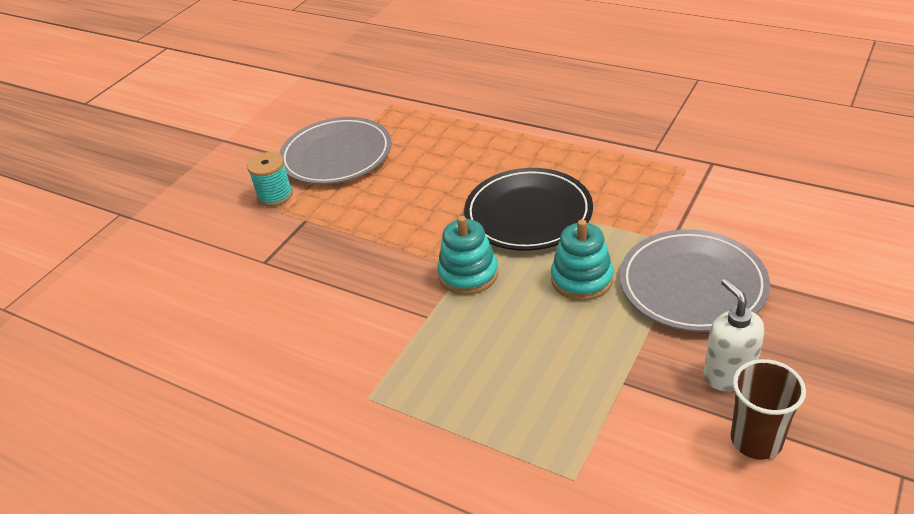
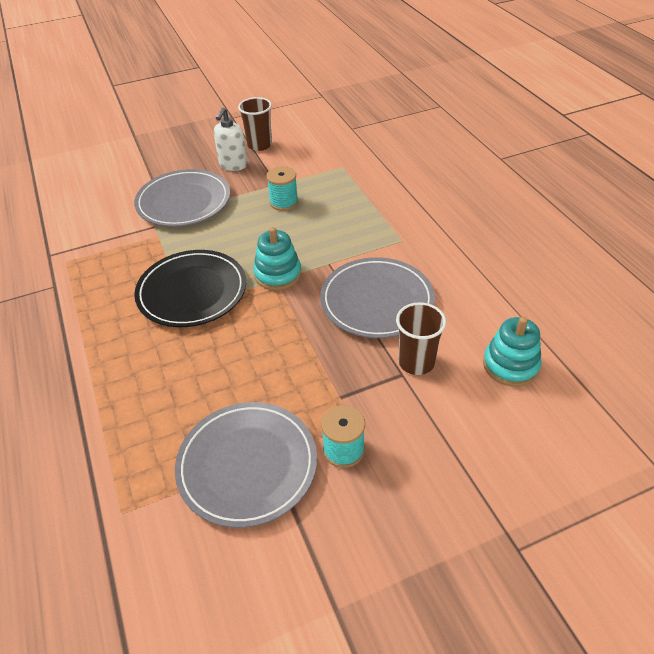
camera: 145 degrees left, 5 degrees up
turquoise stacking toy [551,219,614,301] -> turquoise stacking toy moved to [483,317,542,387]
none -> turquoise spool [267,166,298,211]
none -> grey plate [320,257,435,338]
none -> brown cup [396,302,446,375]

